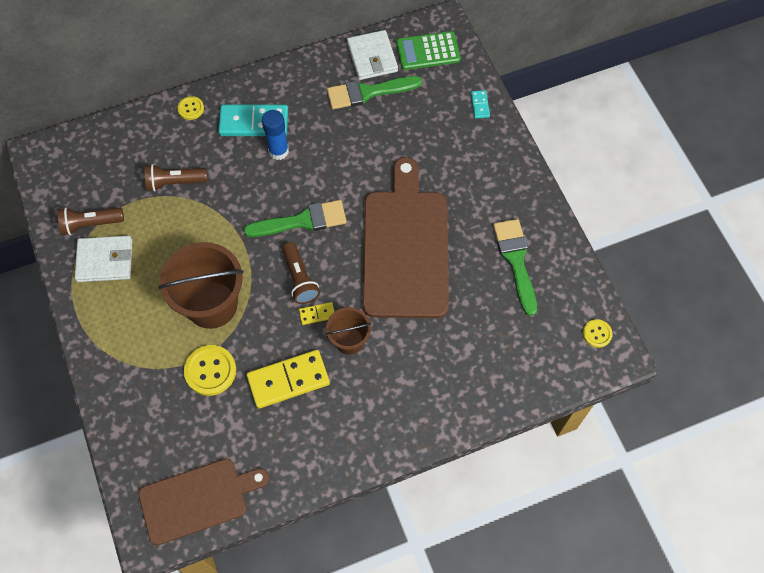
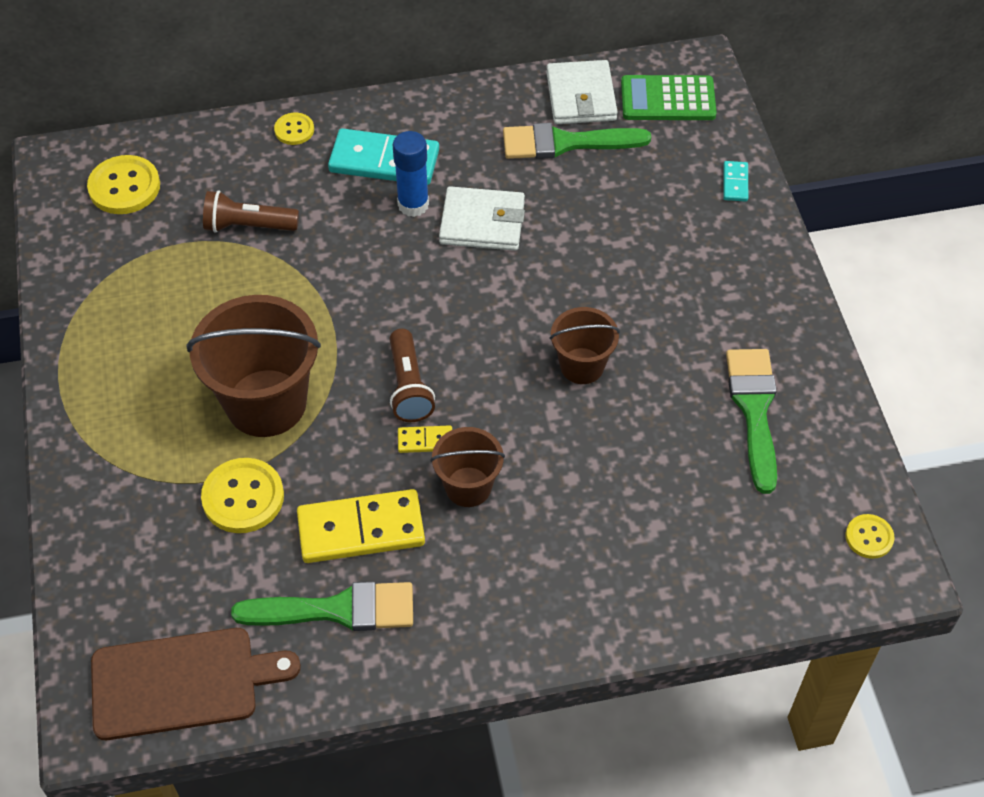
camera: 10 degrees right, 10 degrees down
brown flashlight [58,208,124,235] -> none
white wallet [75,236,132,282] -> white wallet moved to [439,186,525,251]
green brush [244,200,347,237] -> green brush moved to [231,581,413,631]
brown cutting board [363,157,449,318] -> brown bucket [550,307,620,384]
none -> yellow button [87,155,160,214]

